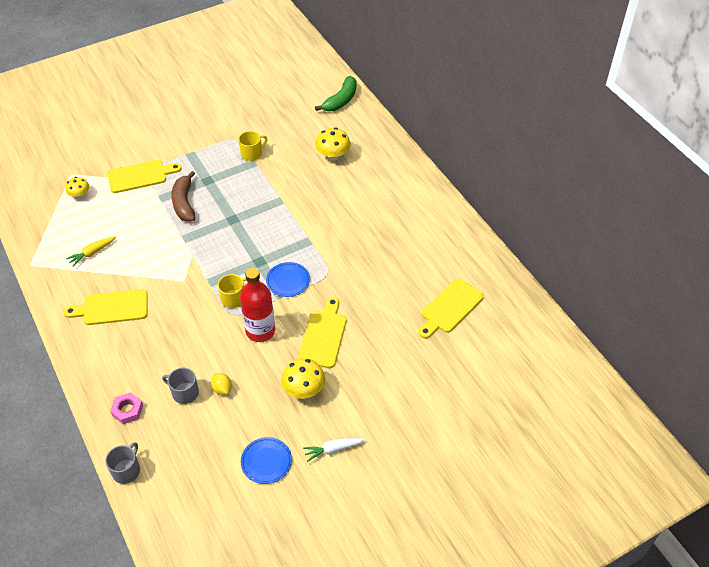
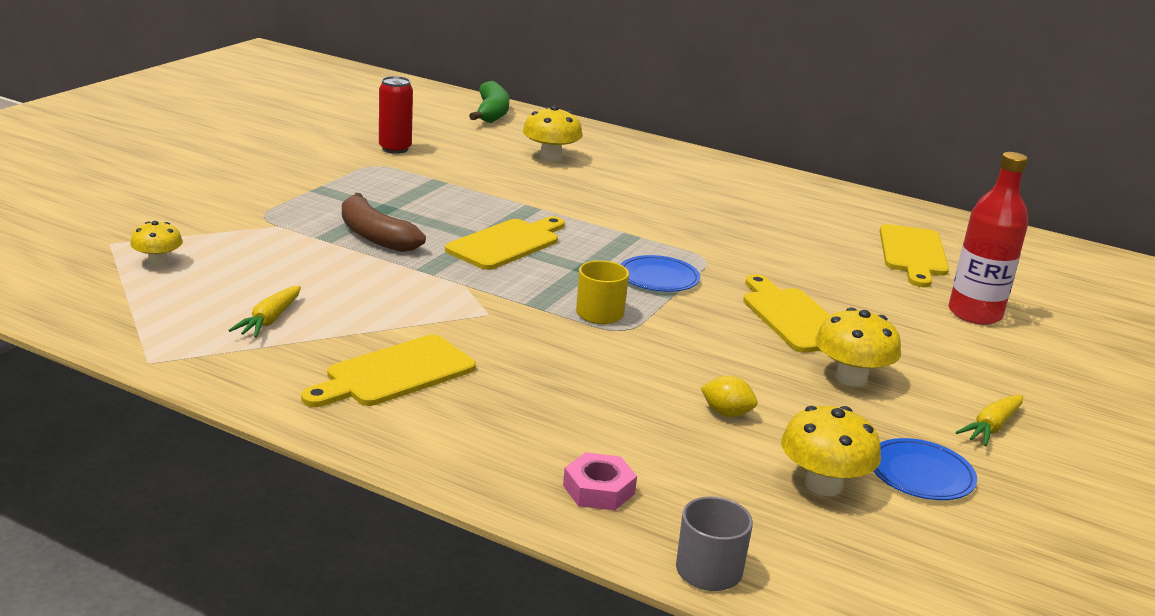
camera: 35 degrees left, 25 degrees down
yellow cutting board [107,160,182,193] -> yellow cutting board moved to [445,216,565,270]
grey mug [162,368,199,404] -> none
yellow mug [238,131,268,161] -> none
red bottle [240,268,275,342] -> red bottle moved to [949,152,1028,325]
white carrot [303,438,365,462] -> yellow carrot [956,395,1023,446]
none -> red can [379,76,413,154]
none -> yellow mushroom [781,406,881,496]

